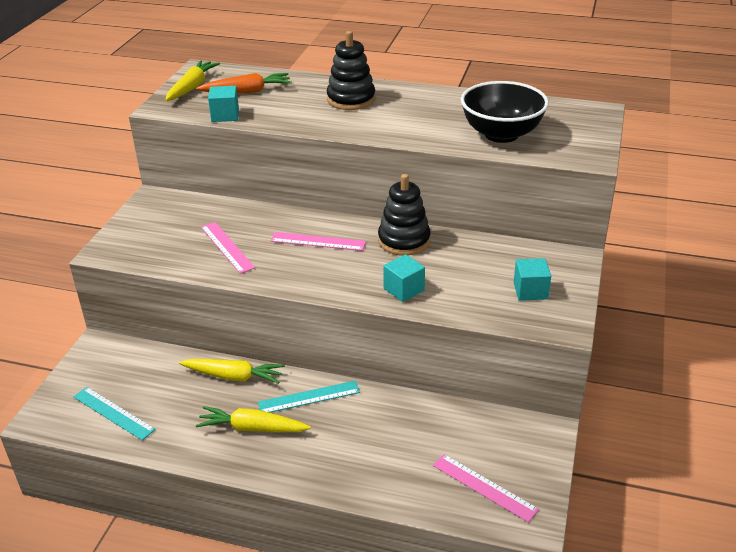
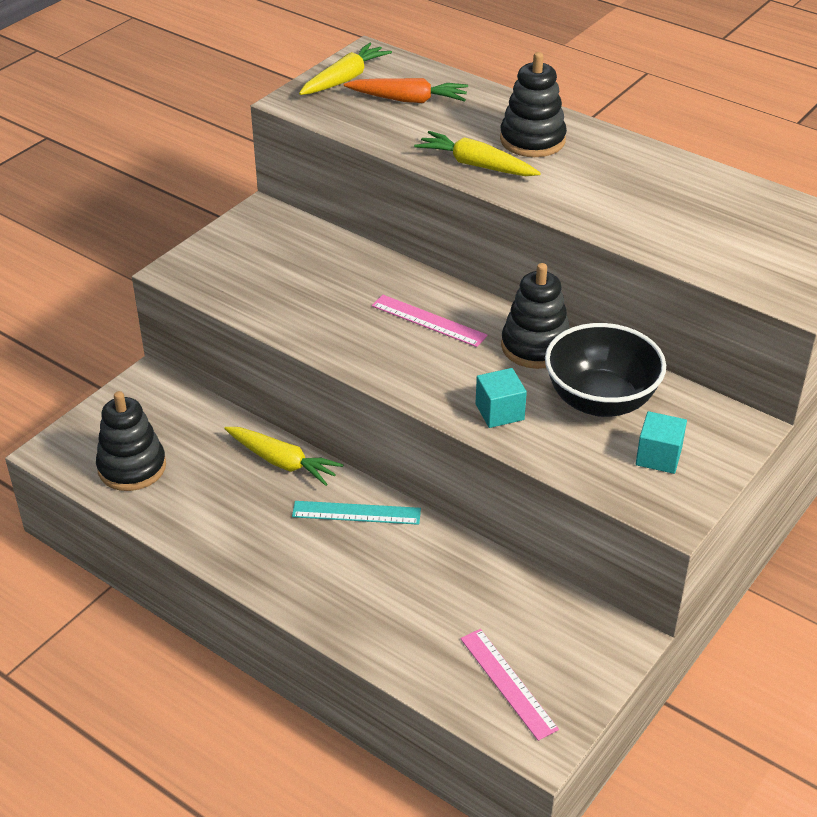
camera: 20 degrees right, 5 degrees up
turquoise ruler [73,387,156,440] -> black stacking toy [96,391,166,491]
yellow carrot [196,406,311,432] -> yellow carrot moved to [414,131,541,176]
pink ruler [201,222,255,274] -> none
turquoise cube [208,86,239,122] -> none
black bowl [461,81,549,143] -> black bowl moved to [545,323,666,417]

